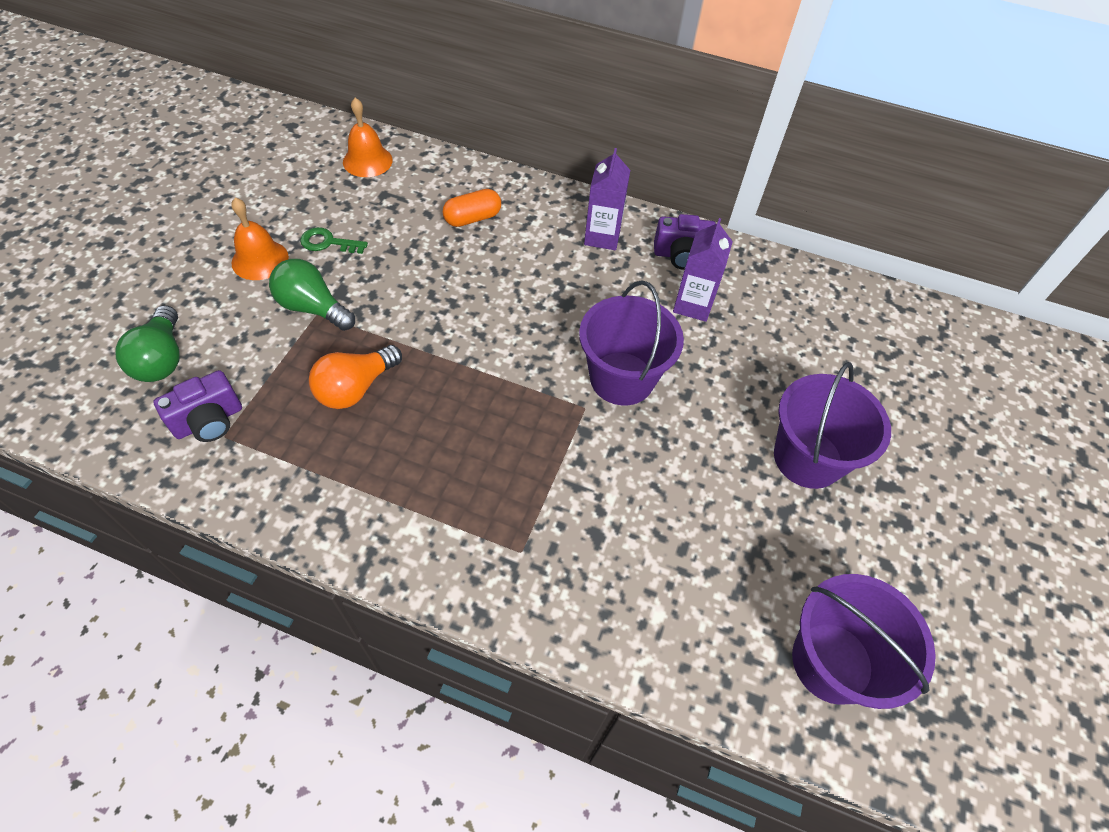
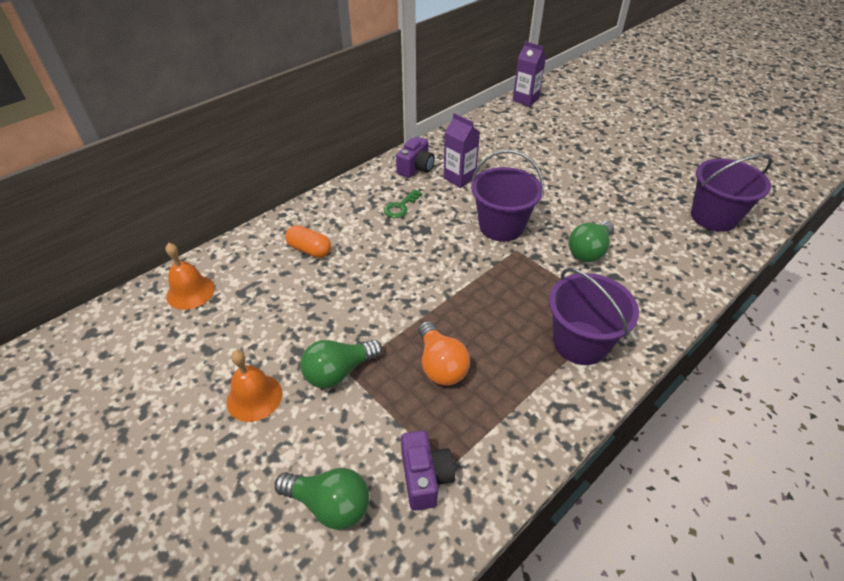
camera: 60 degrees left, 10 degrees down
green key [300,227,368,254] -> green key moved to [384,189,422,218]
orange capsule [443,189,501,227] -> orange capsule turned 60 degrees counterclockwise [285,225,331,258]
purple carton [584,148,630,250] -> purple carton moved to [513,41,546,107]
purple bucket [774,362,891,489] -> purple bucket moved to [549,268,639,365]
none -> green light bulb [569,221,614,262]

